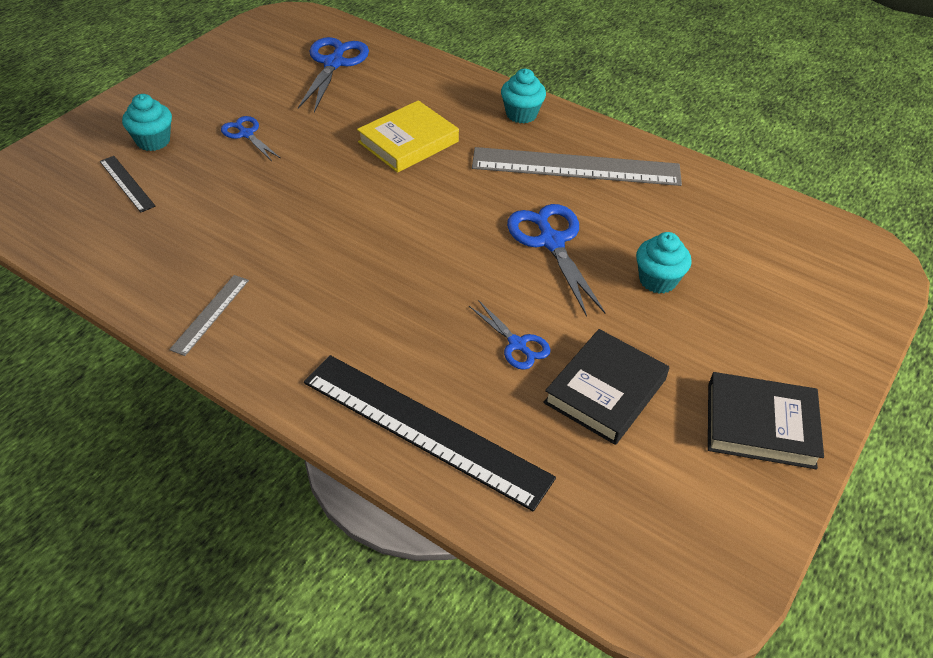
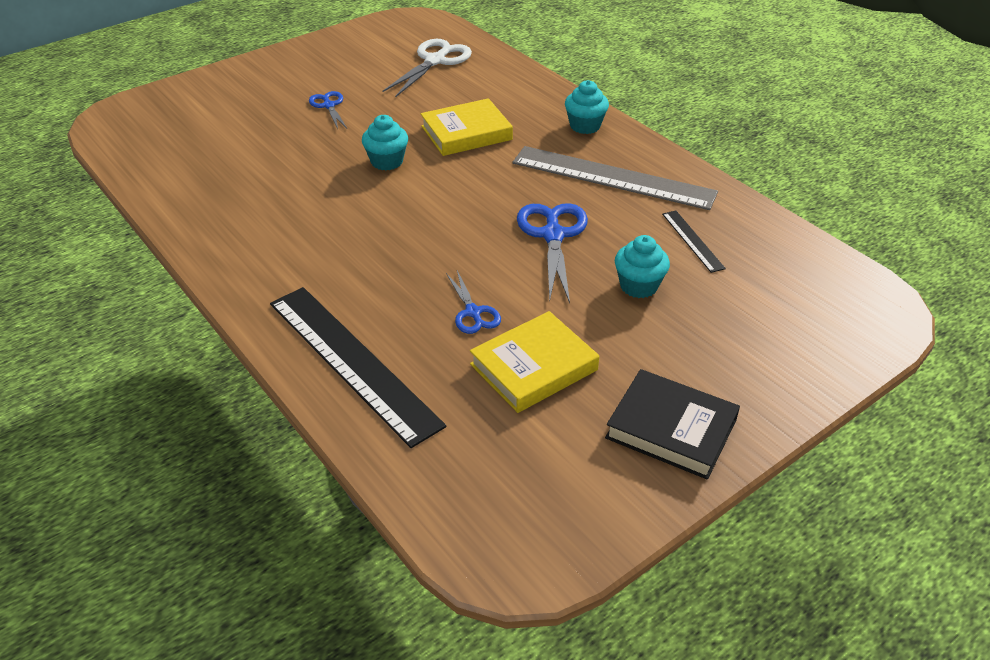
camera: 20 degrees right, 5 degrees down
black ruler [100,156,156,213] -> black ruler moved to [662,211,726,273]
turquoise cupcake [122,94,172,151] -> turquoise cupcake moved to [362,115,408,170]
grey ruler [169,275,249,356] -> none
blue scissors [298,37,369,112] -> white scissors [383,39,472,97]
black book [543,329,669,445] -> yellow book [470,311,599,413]

